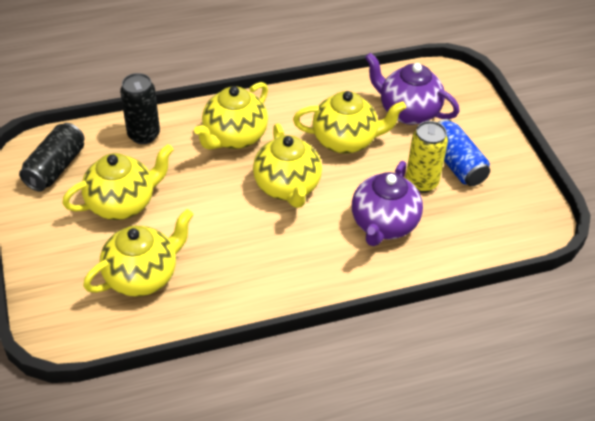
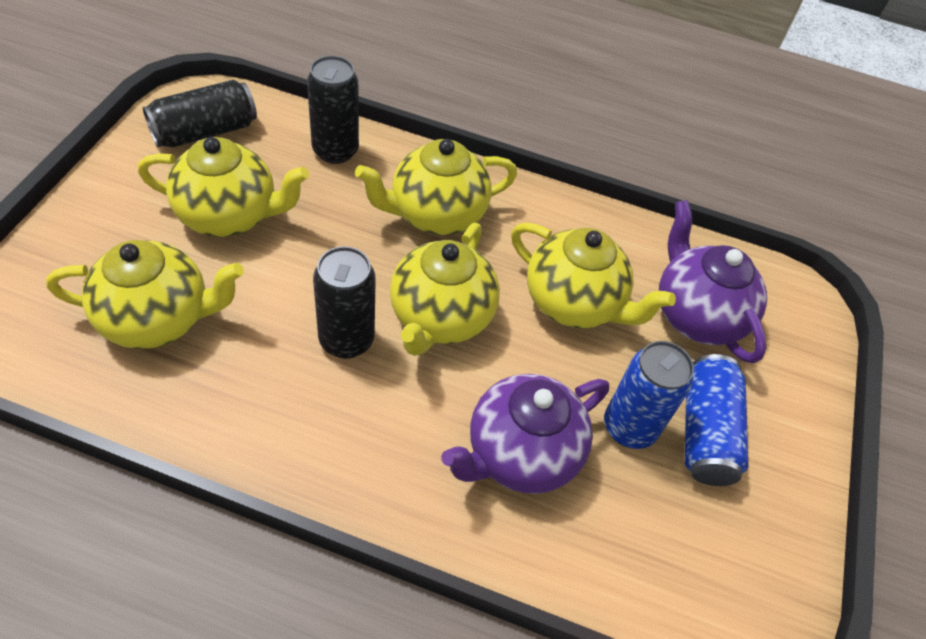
camera: 30 degrees right, 5 degrees up
yellow can [406,121,448,193] -> blue can [604,341,694,449]
none -> black can [313,246,376,359]

